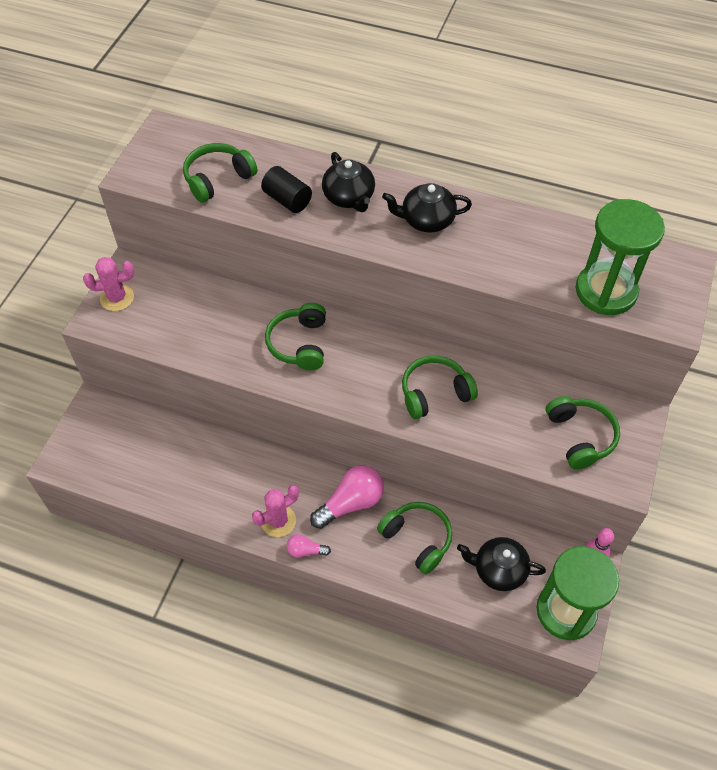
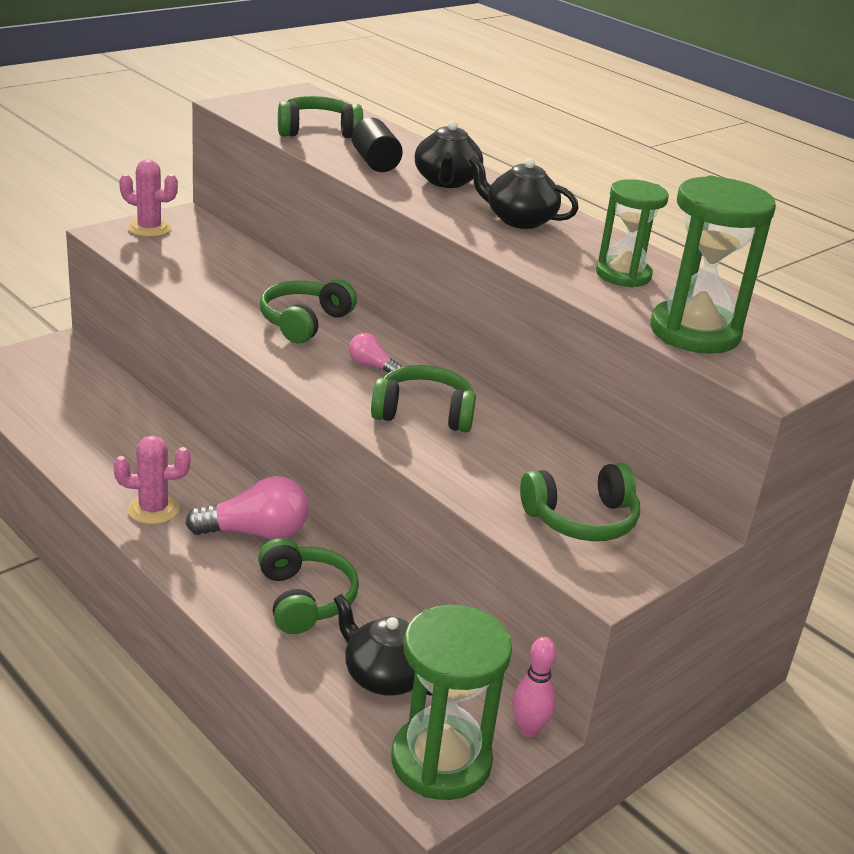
camera: 25 degrees right, 25 degrees down
pink light bulb [287,534,331,558] -> pink light bulb moved to [349,333,402,373]
green headphones [546,396,620,470] -> green headphones turned 60 degrees clockwise [520,463,640,541]
none -> green hourglass [596,179,669,288]

